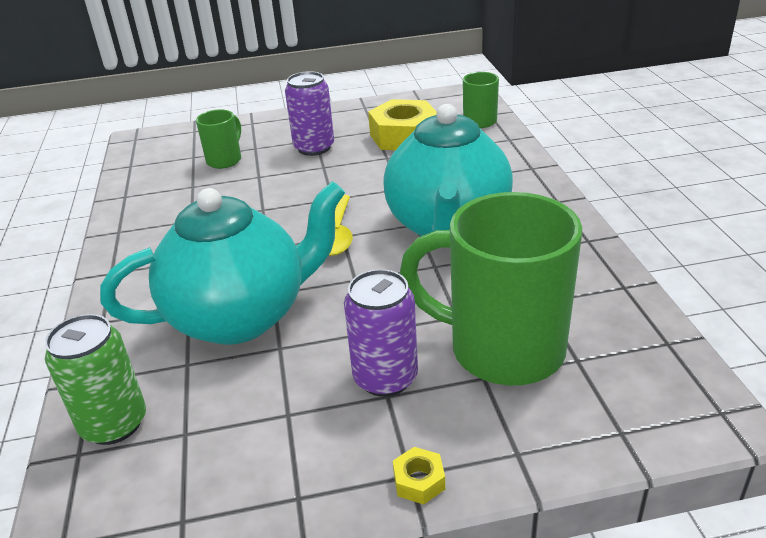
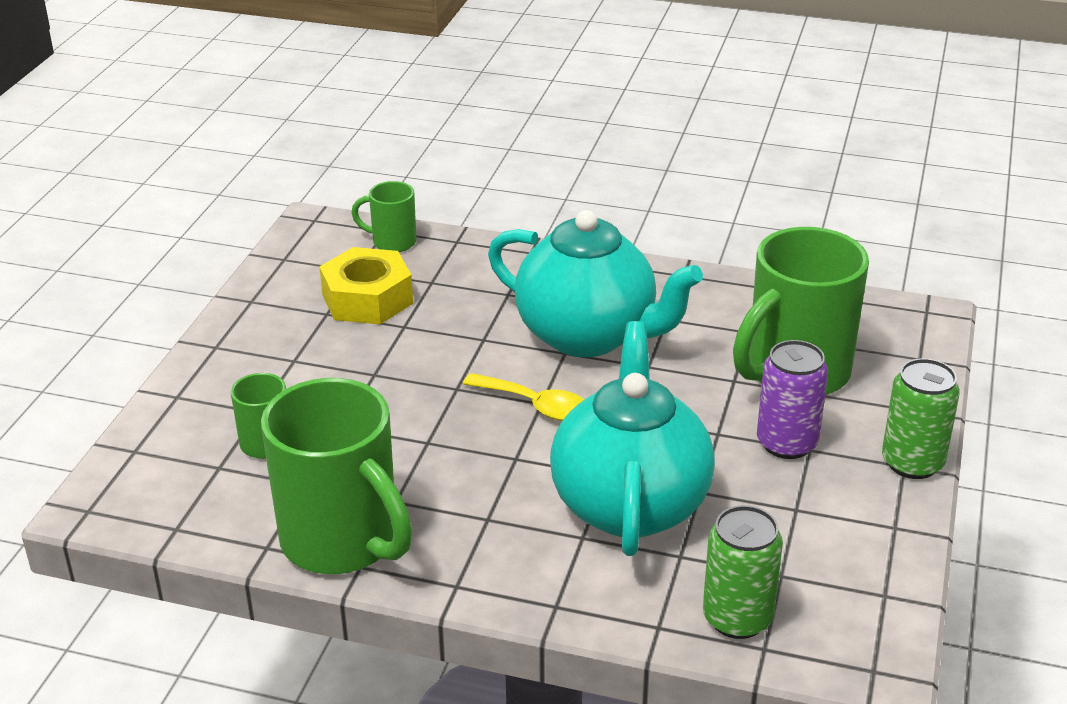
camera: 65 degrees left, 0 degrees up
purple can [285,71,334,156] -> none
yellow nut [393,447,445,504] -> green can [882,358,960,479]
none -> green mug [261,378,412,574]

